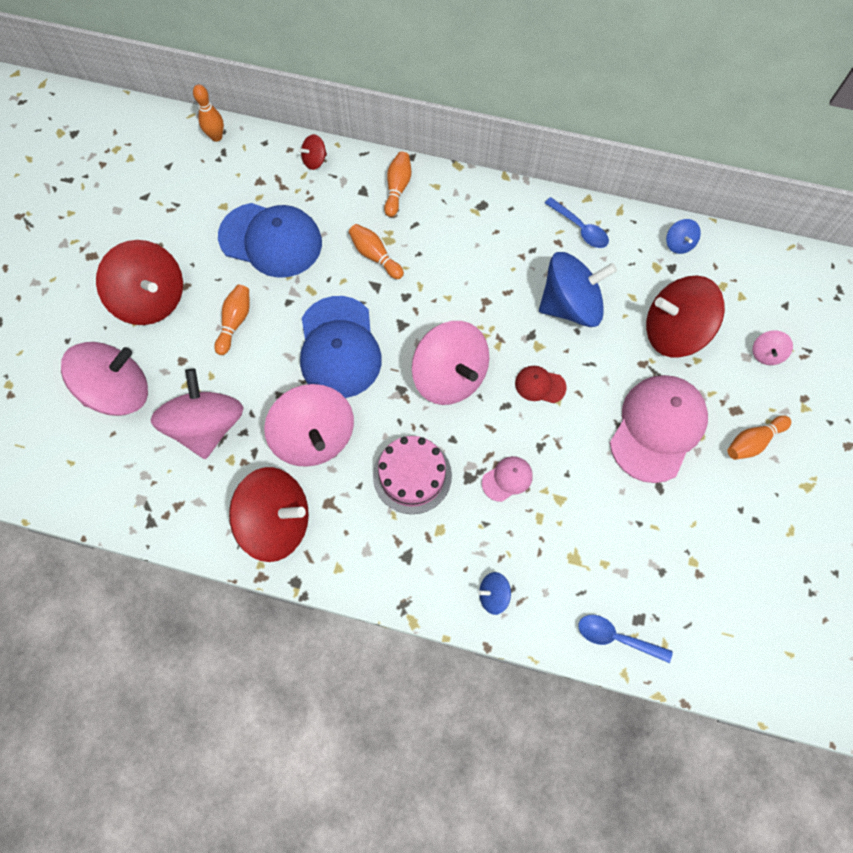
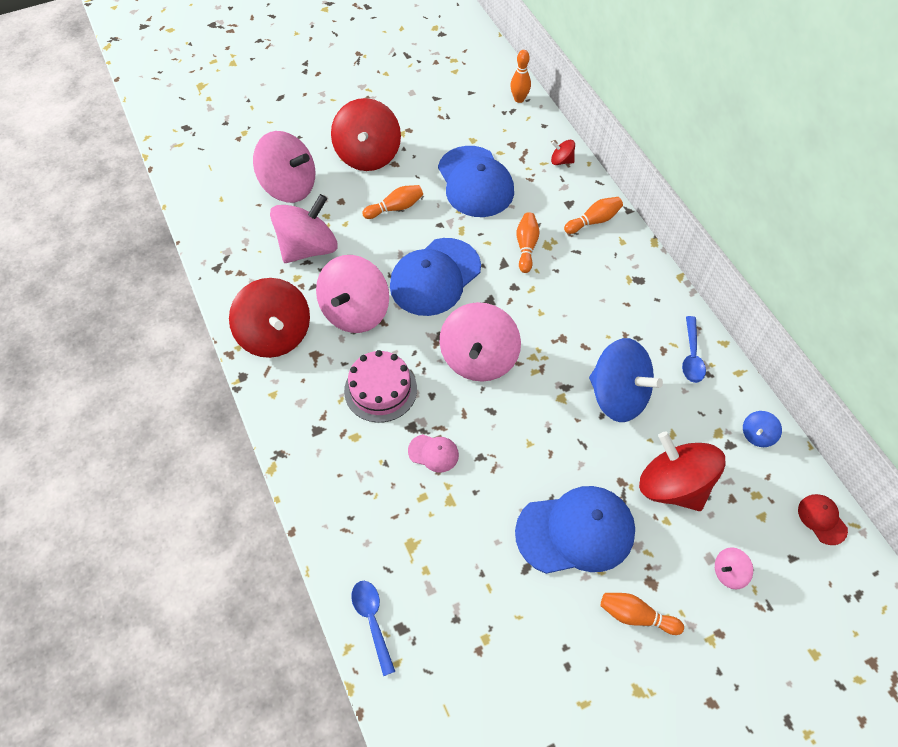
camera: 50 degrees right, 10 degrees down
blue spinning top [478,572,511,615] -> none
red cap [515,366,567,403] -> red cap moved to [798,494,848,545]
pink cap [610,375,708,483] -> blue cap [515,486,635,574]

